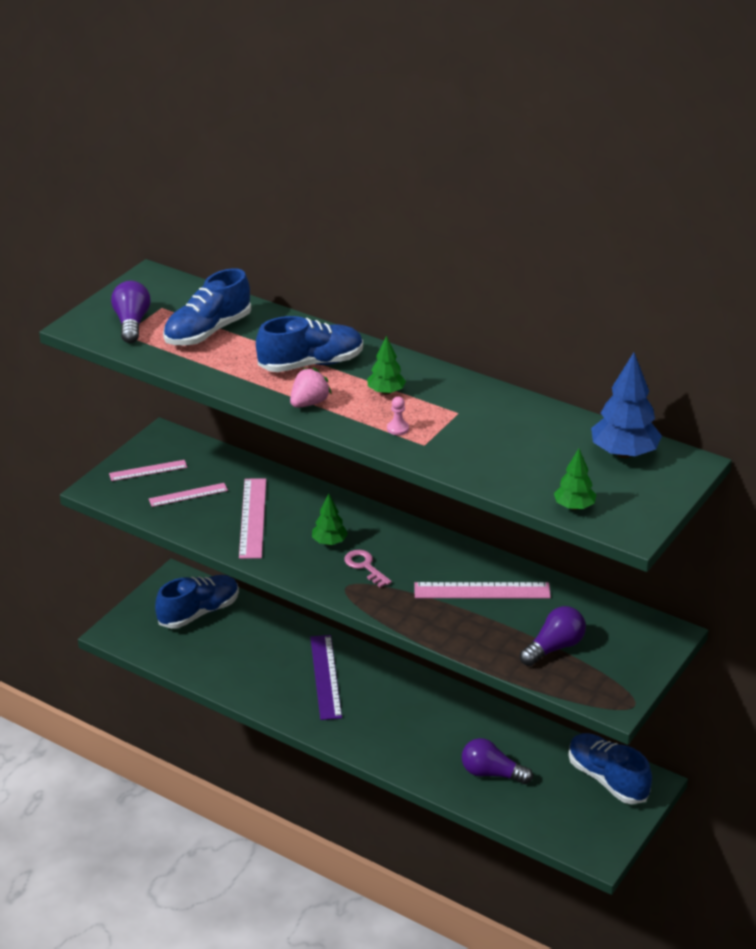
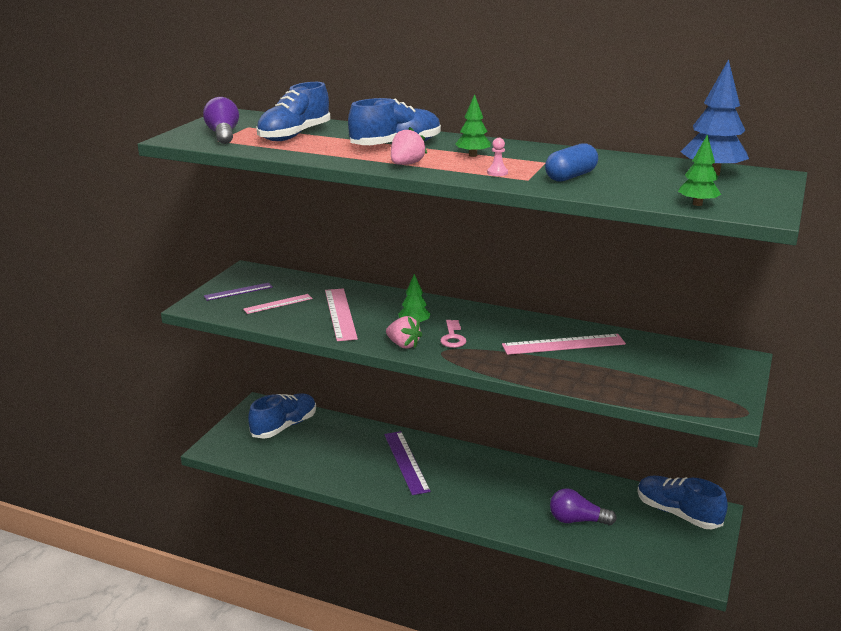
camera: 10 degrees left, 10 degrees down
pink ruler [109,460,187,481] -> purple ruler [204,283,273,301]
pink key [344,550,392,588] -> pink key turned 135 degrees counterclockwise [440,320,466,348]
purple light bulb [520,606,586,666] -> none
none -> pink strawberry [386,316,422,349]
none -> blue capsule [545,143,598,182]

